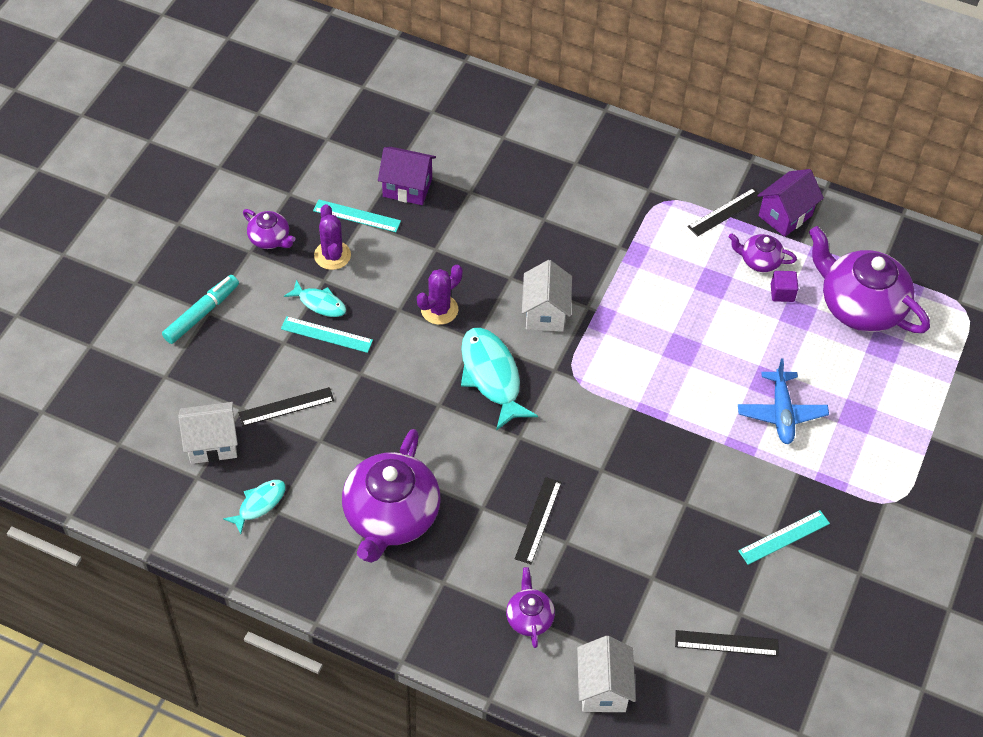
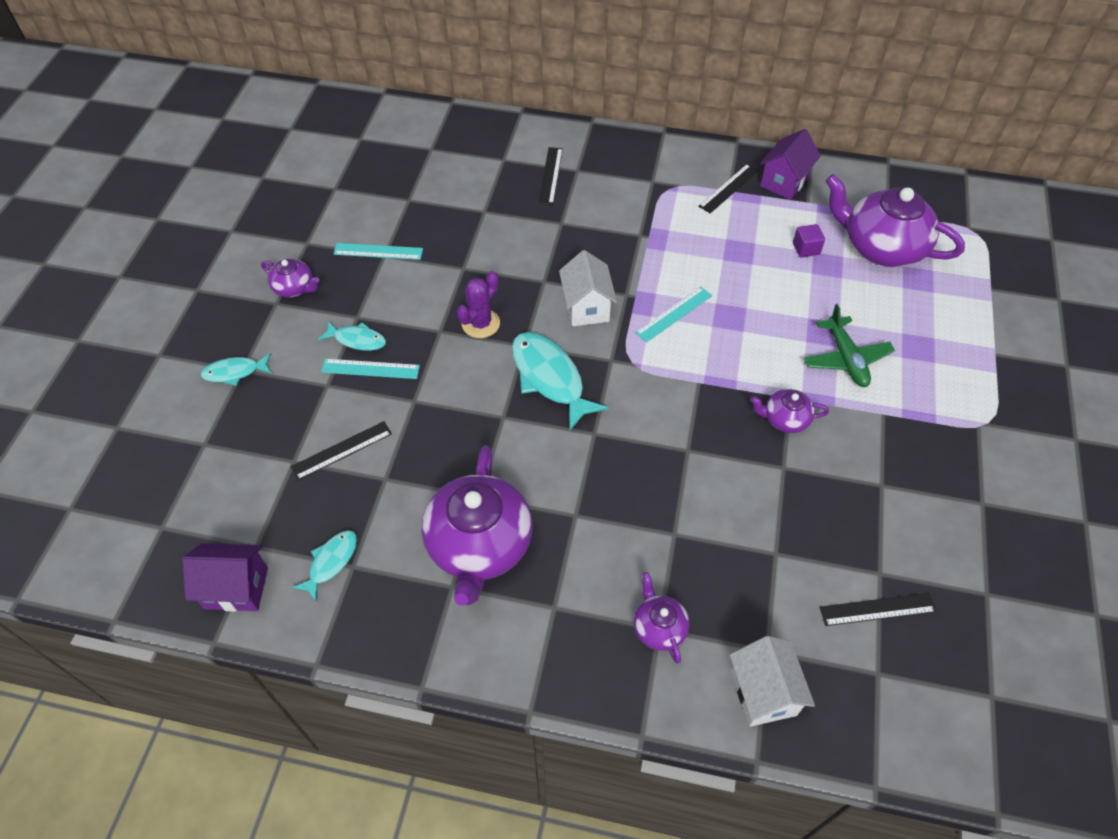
camera: 10 degrees left, 0 degrees up
turquoise marker [162,275,239,344] -> turquoise fish [200,353,272,386]
white house [178,402,238,464] -> none
purple cactus [314,204,351,270] -> none
purple house [378,147,436,205] -> purple house moved to [182,543,268,612]
black ruler [515,477,562,564] -> black ruler moved to [538,147,563,205]
purple teapot [729,233,797,272] -> purple teapot moved to [750,389,829,433]
blue plane [738,358,829,444] -> green plane [804,304,895,387]
turquoise ruler [738,510,830,565] -> turquoise ruler moved to [635,287,712,343]

